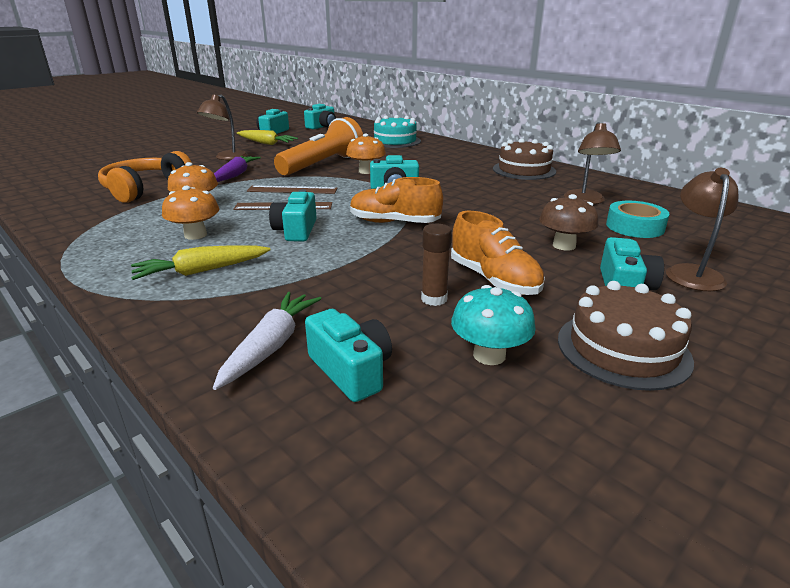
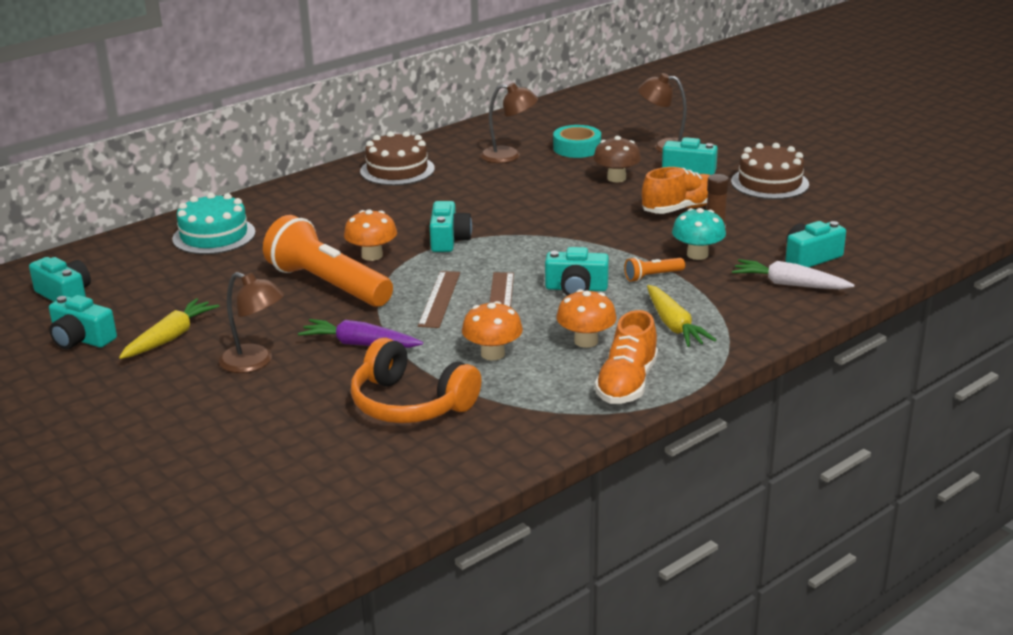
camera: 85 degrees left, 0 degrees up
orange shoe [350,177,443,223] -> orange shoe moved to [595,310,658,404]
turquoise mushroom [451,285,536,365] -> turquoise mushroom moved to [672,208,726,260]
none -> orange flashlight [624,257,685,282]

